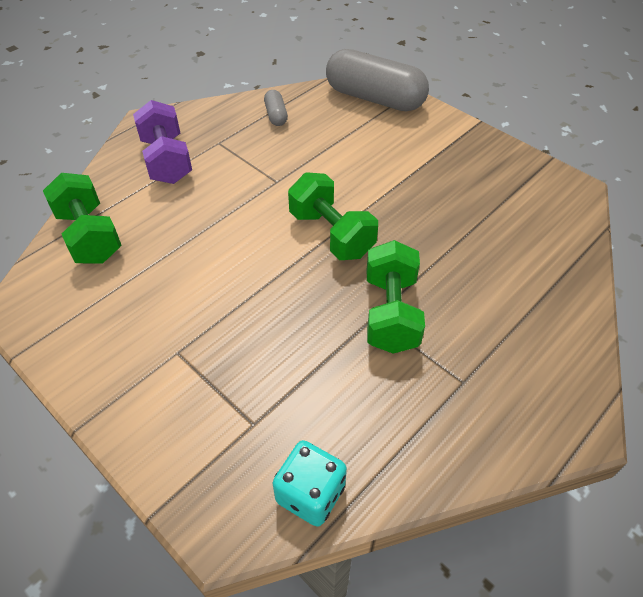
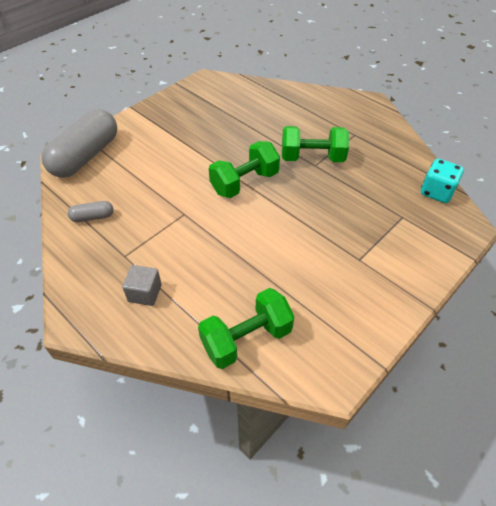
camera: 90 degrees left, 0 degrees up
purple dumbbell [133,100,192,184] -> grey cube [122,265,162,306]

